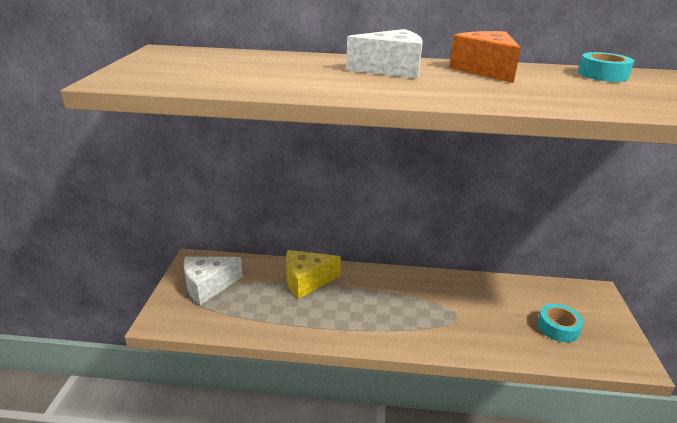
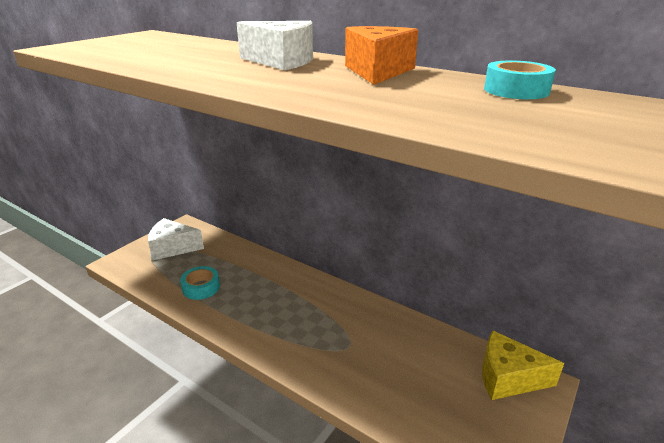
camera: 30 degrees right, 0 degrees up
yellow cheese [286,250,341,299] -> yellow cheese moved to [482,331,564,400]
turquoise tape [537,304,583,342] -> turquoise tape moved to [180,266,220,300]

